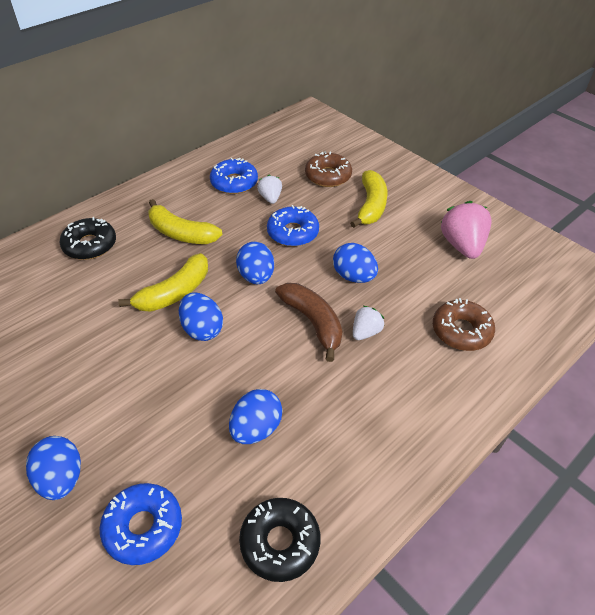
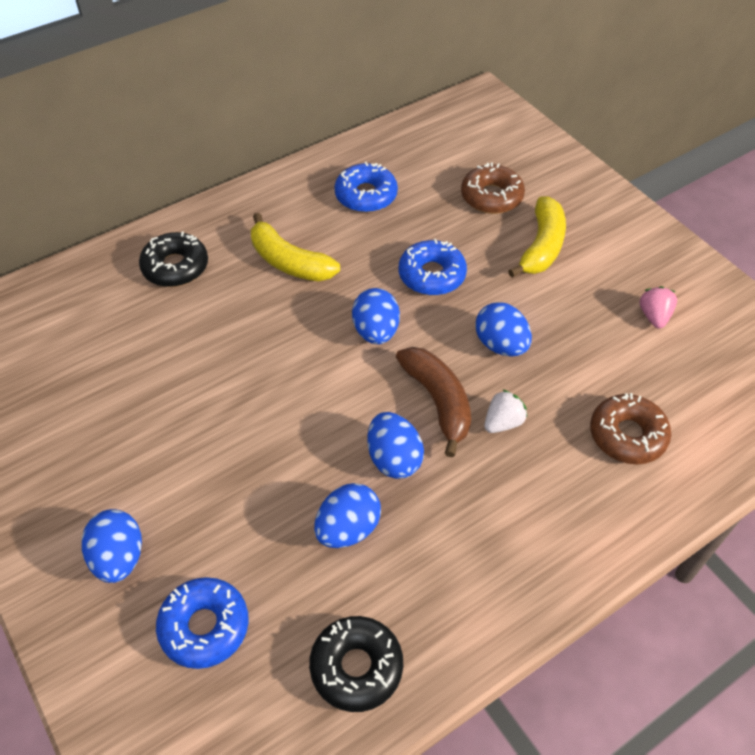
camera: 10 degrees right, 5 degrees up
yellow banana [118,253,208,312] -> none
blue egg [179,293,223,341] -> blue egg moved to [367,412,424,479]
white strawberry [257,175,282,204] -> none
pink strawberry [441,201,492,259] -> pink strawberry [639,286,677,329], size x0.56

